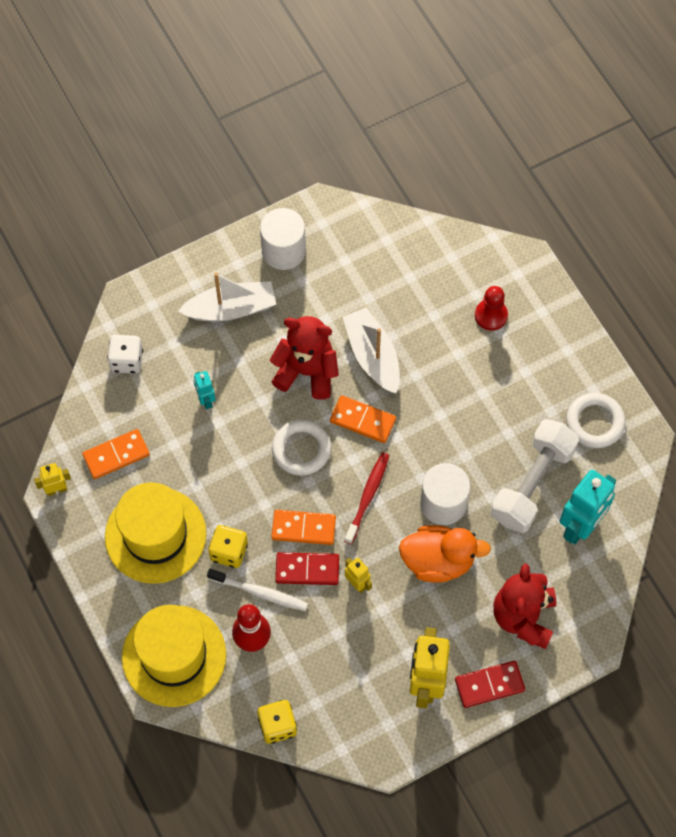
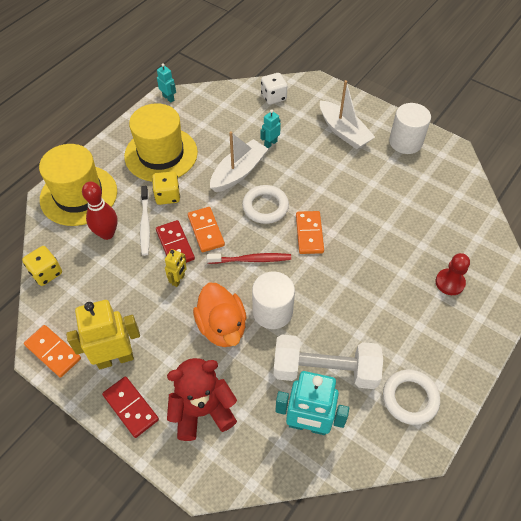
camera: 65 degrees right, 10 degrees down
yellow robot [34,463,71,496] -> turquoise robot [157,63,176,103]
orange domino [82,429,150,479] -> orange domino moved to [24,325,81,378]
red teddy bear [270,316,339,400] -> none
white boat [343,307,400,394] -> white boat moved to [210,131,268,192]

